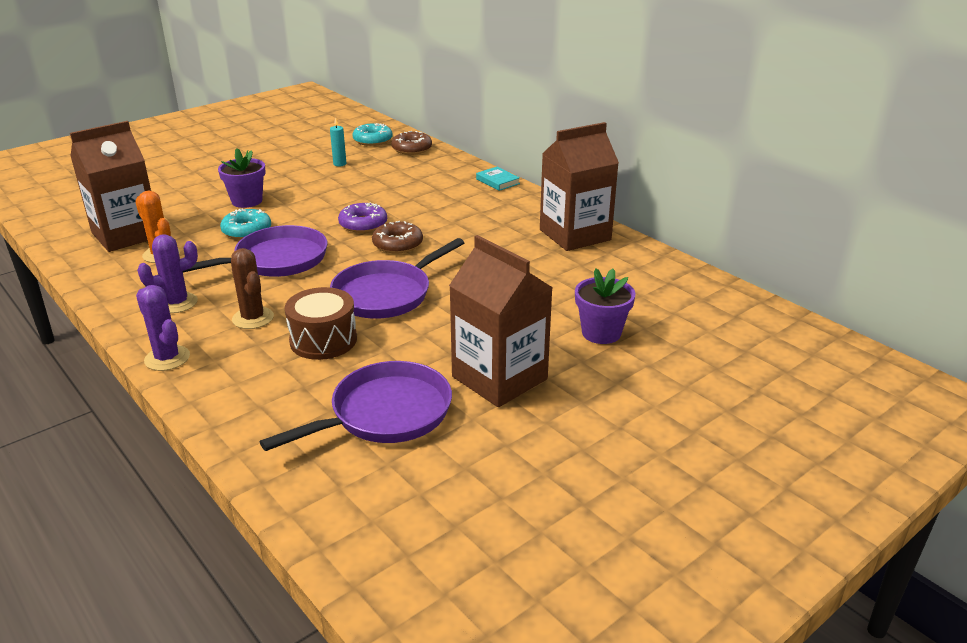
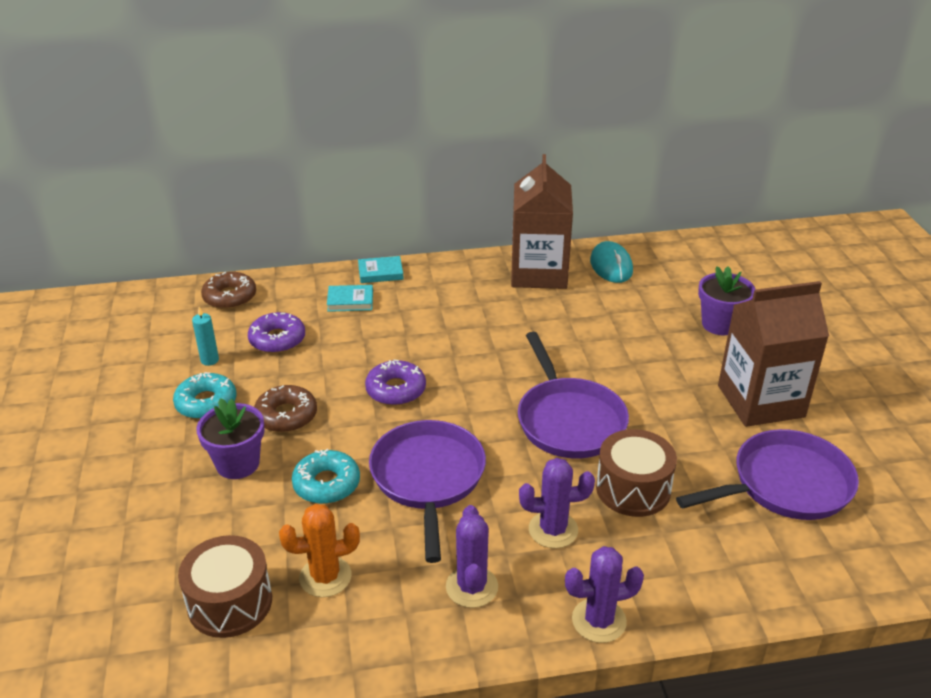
camera: 60 degrees left, 5 degrees up
brown carton [70,121,151,252] -> brown drum [178,535,272,638]
brown cactus [231,248,274,329] -> purple cactus [519,458,595,548]
purple pan [260,361,452,451] -> purple pan turned 75 degrees clockwise [676,429,859,520]
turquoise donut [352,123,393,146] -> turquoise donut moved to [173,372,236,419]
brown donut [372,221,423,253] -> brown donut moved to [254,385,317,432]
none -> purple donut [248,312,305,353]
none -> turquoise book [327,285,373,312]
none -> turquoise mouse [590,241,633,283]

